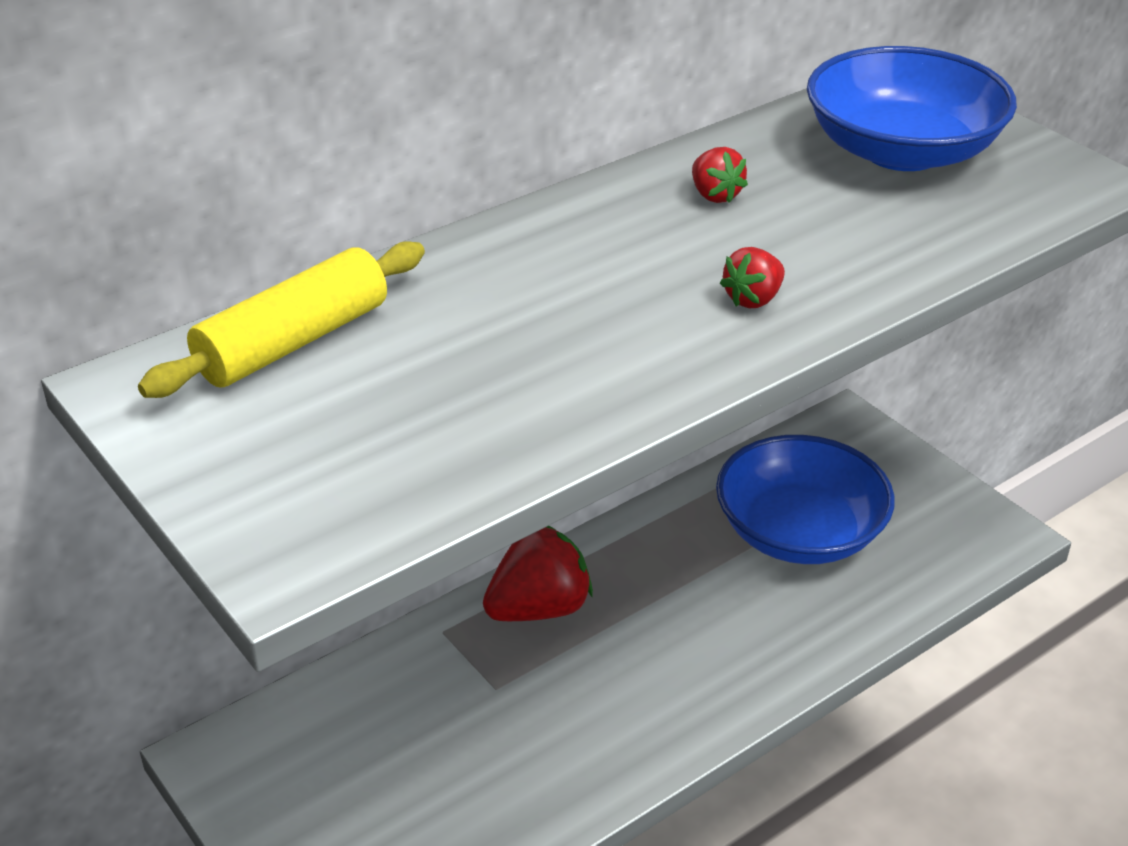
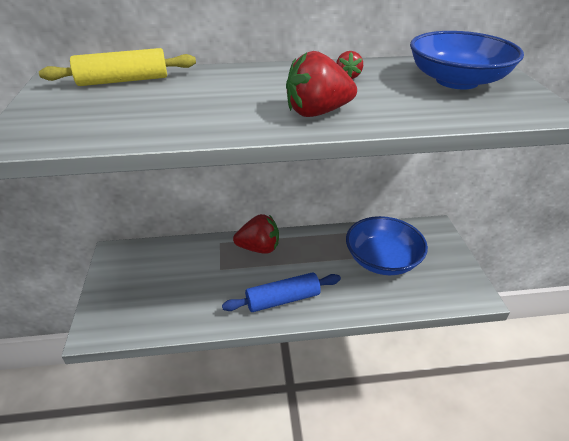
camera: 30 degrees right, 0 degrees up
red strawberry [720,247,785,308] -> red strawberry [286,51,357,117], size x1.95
none -> blue rolling pin [222,272,341,312]

